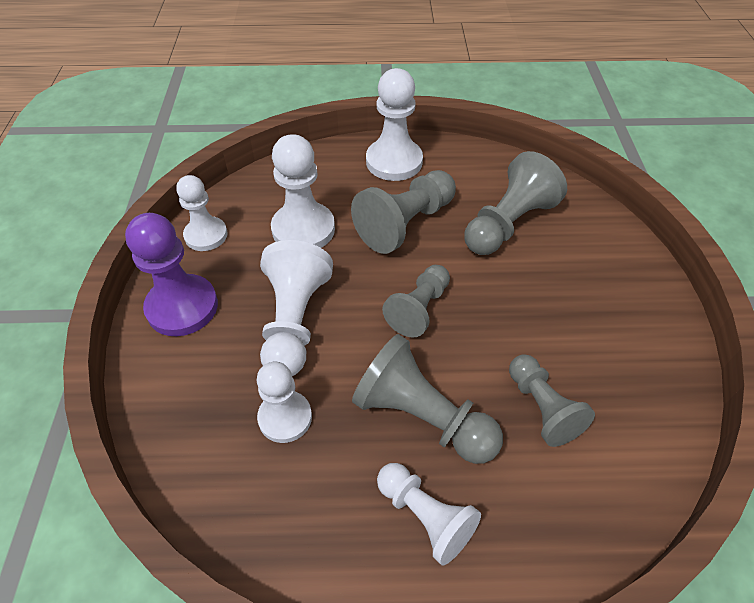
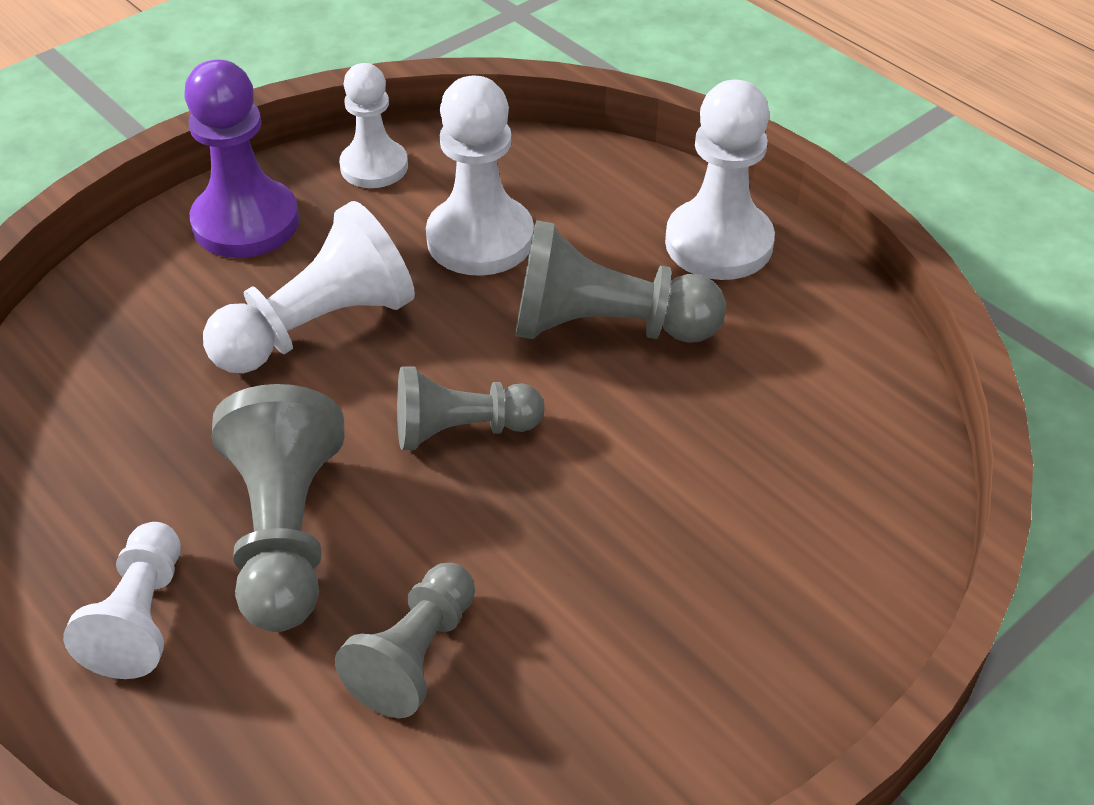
camera: 50 degrees right, 5 degrees down
white pawn [256,362,312,443] -> none
grey pawn [464,151,567,255] -> none

